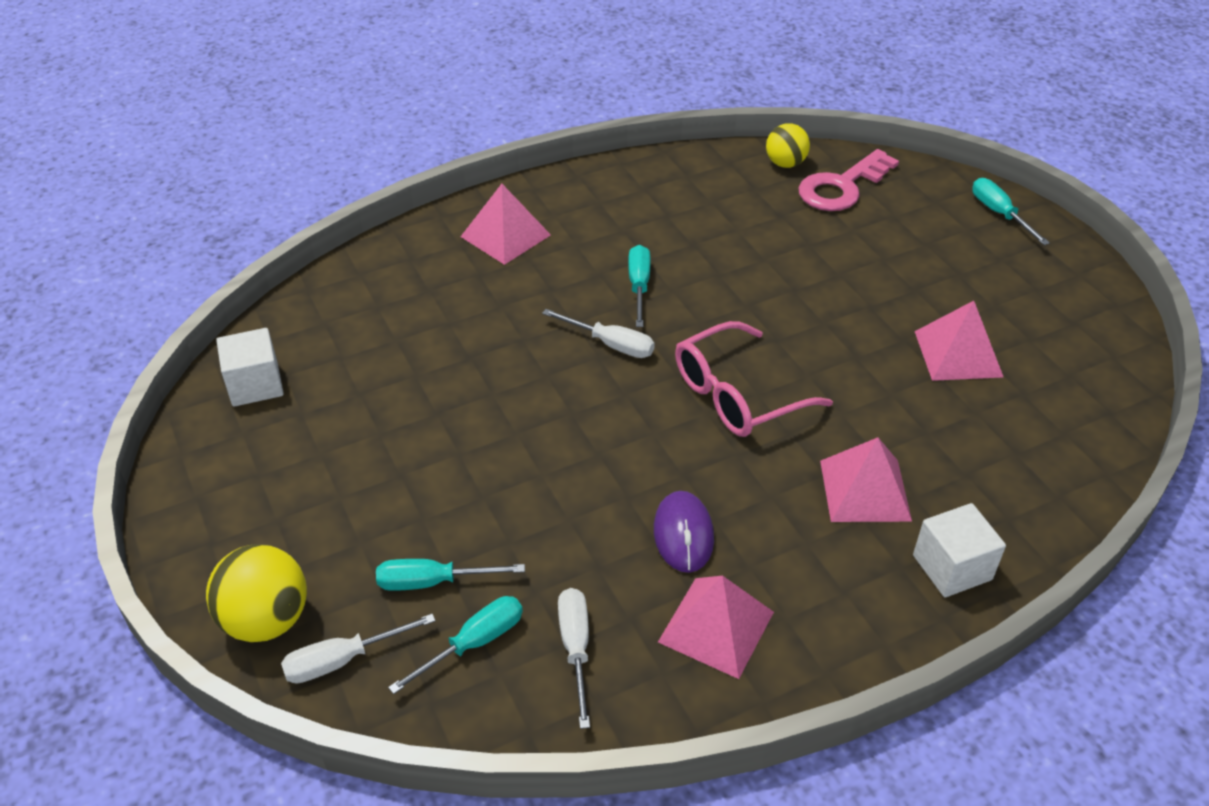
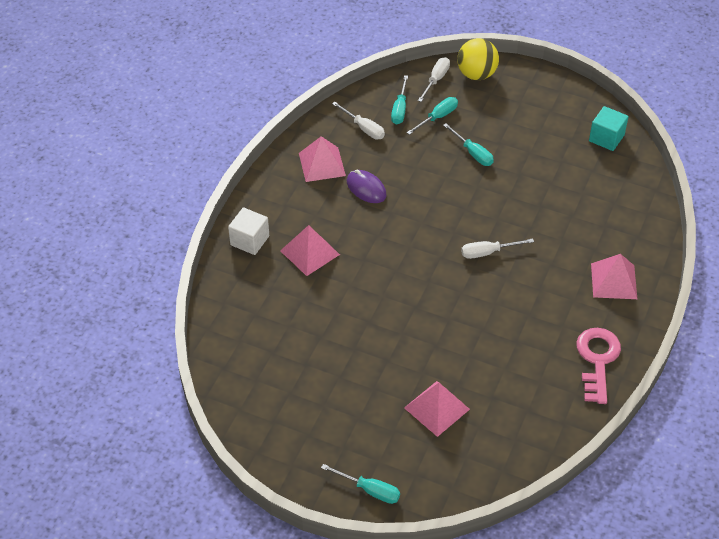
camera: 140 degrees right, 5 degrees up
white cube [216,328,284,407] -> turquoise cube [589,106,629,151]
turquoise screwdriver [628,245,650,327] -> turquoise screwdriver moved to [443,123,494,166]
pink glasses [675,321,833,437] -> none
yellow ball [766,123,810,168] -> none
pink key [798,149,899,211] -> pink key moved to [576,328,621,404]
pink pyramid [914,301,1003,381] -> pink pyramid moved to [404,381,470,437]

